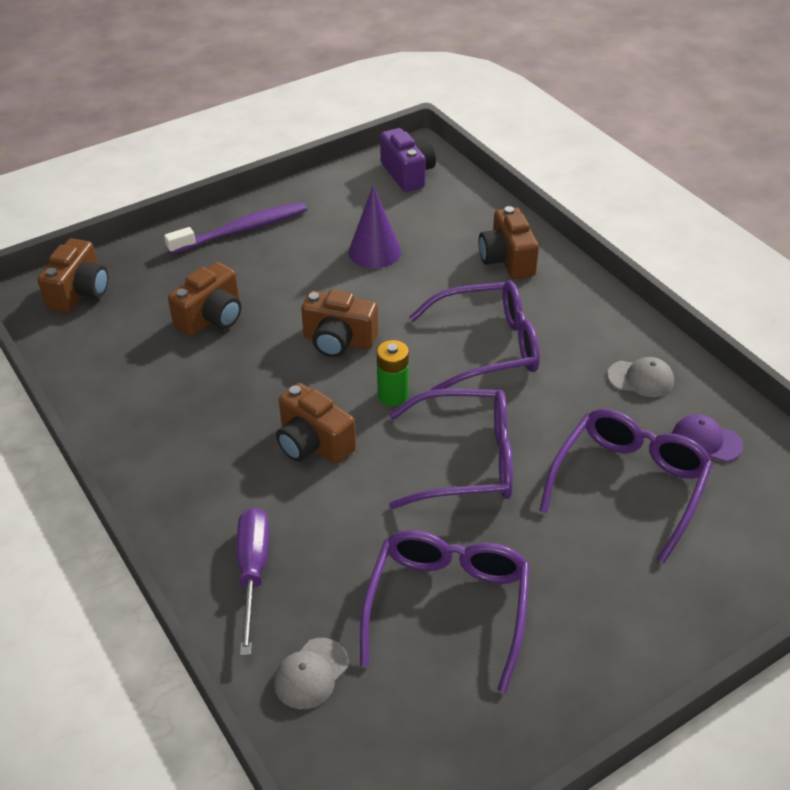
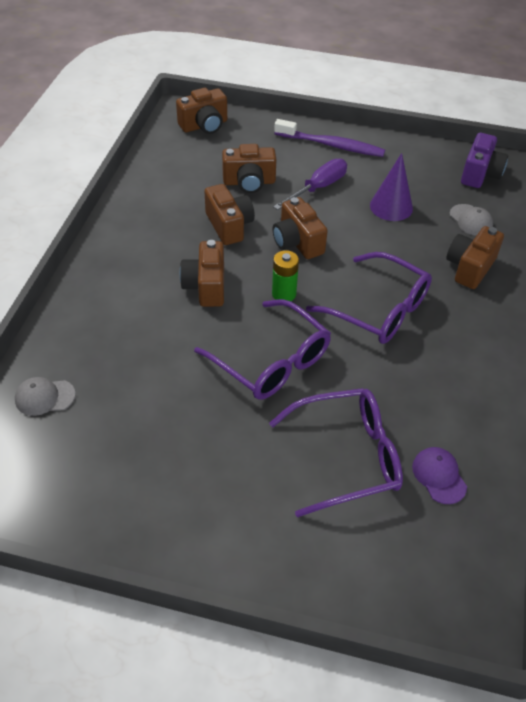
camera: 45 degrees right, 5 degrees up
purple screwdriver [237,508,269,655] -> purple screwdriver moved to [273,158,347,210]
purple glasses [360,530,530,693] -> none
grey cap [607,357,674,397] -> grey cap moved to [450,204,493,236]
none -> brown camera [205,184,255,245]

